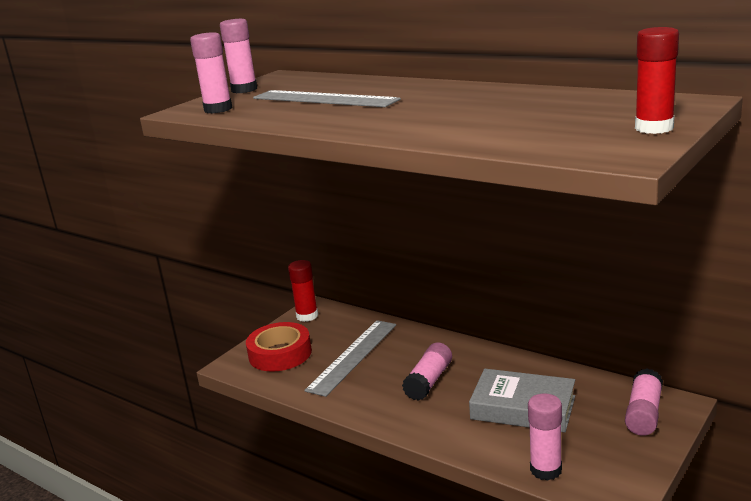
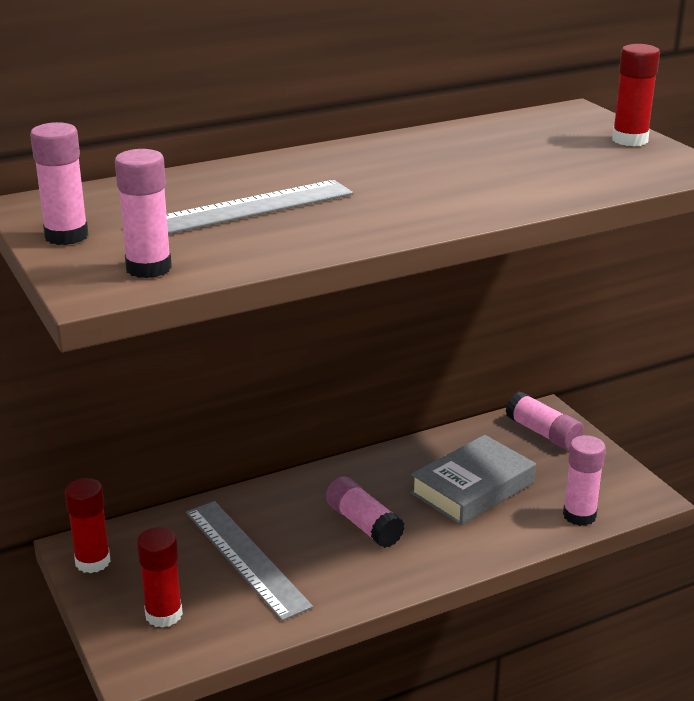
camera: 65 degrees left, 5 degrees up
red tape [246,322,312,372] -> red glue stick [137,527,183,628]

